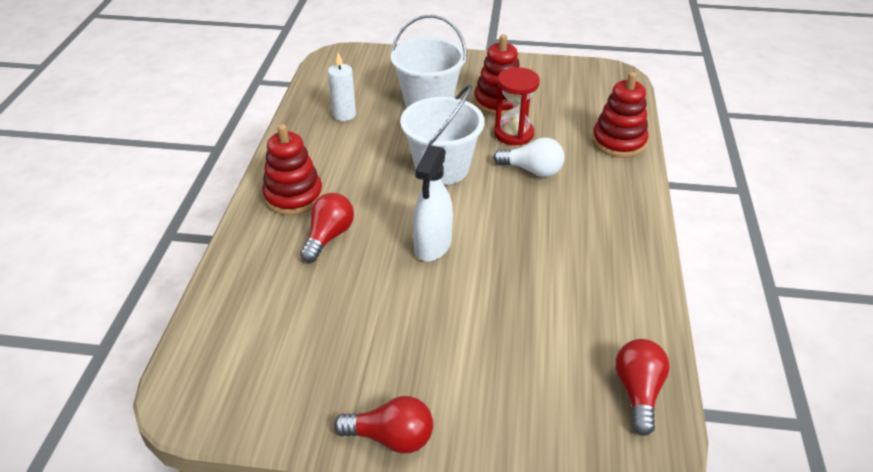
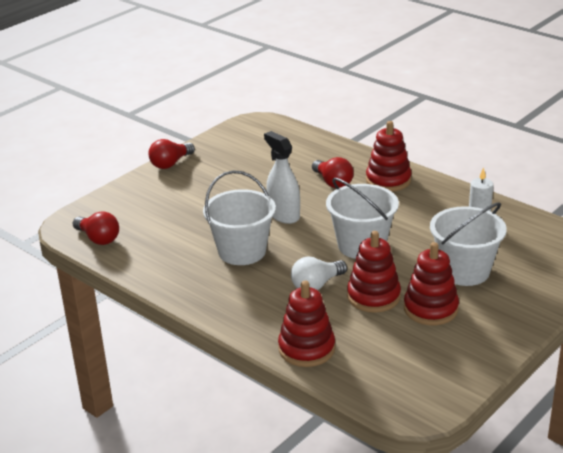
camera: 125 degrees right, 10 degrees down
red hourglass [494,67,540,145] -> red stacking toy [347,231,401,313]
none -> white bucket [203,170,276,265]

